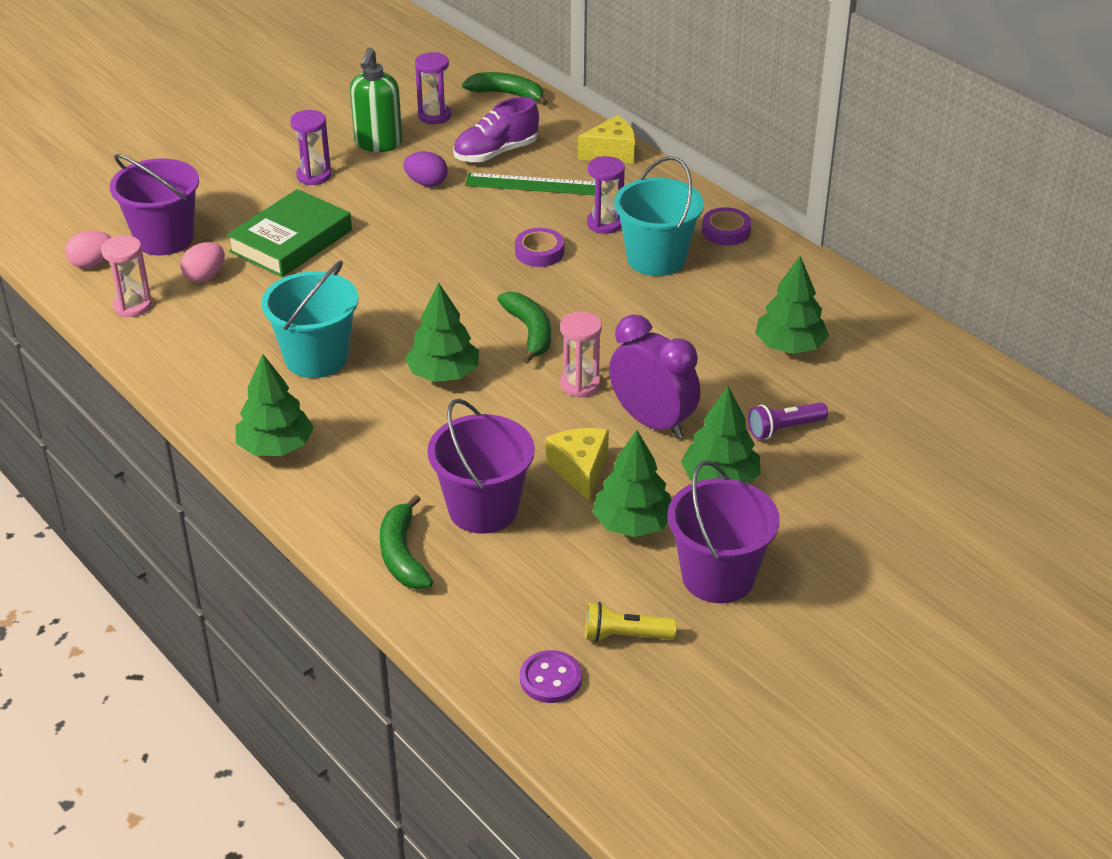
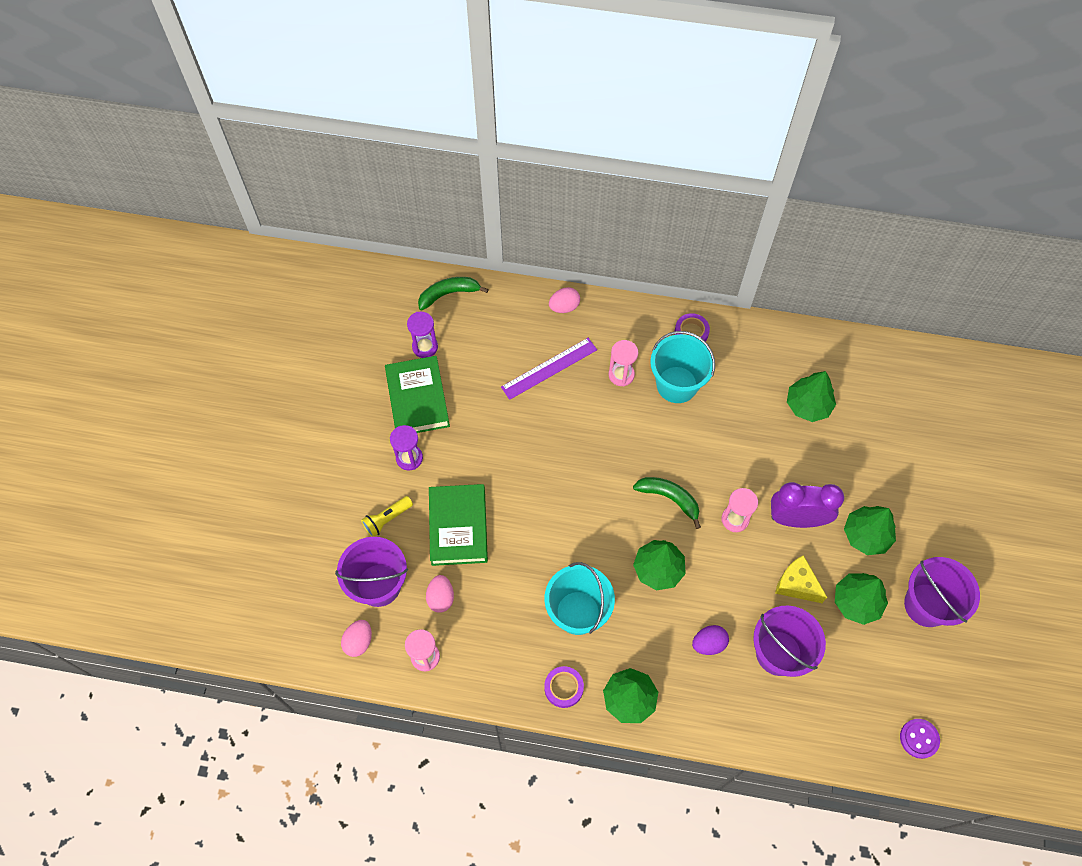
camera: 40 degrees left, 25 degrees up
green soap dispenser [350,48,402,152] -> green book [385,356,450,433]
green banana [380,495,433,589] -> none
purple egg [403,151,448,187] -> purple egg moved to [692,625,729,655]
purple shoe [453,97,539,162] -> none
green ruler [465,173,603,196] -> purple ruler [501,338,597,400]
purple tape [515,228,564,267] -> purple tape moved to [544,666,584,708]
yellow cheese [578,115,635,164] -> pink egg [549,287,580,313]
yellow flashlight [585,602,677,642] -> yellow flashlight moved to [361,496,413,537]
purple hourglass [587,156,625,234] -> pink hourglass [608,340,638,387]
purple flashlight [748,402,828,440] -> none

